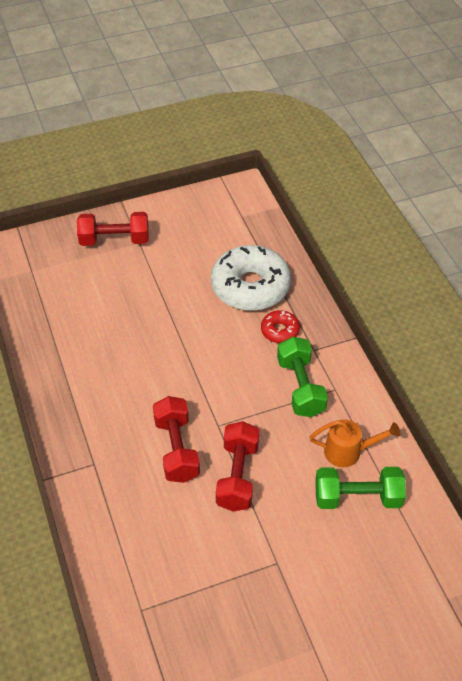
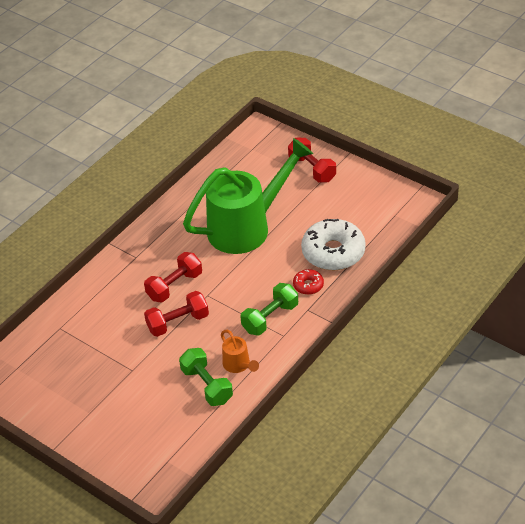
camera: 60 degrees right, 5 degrees down
none -> green watering can [183,138,313,254]

